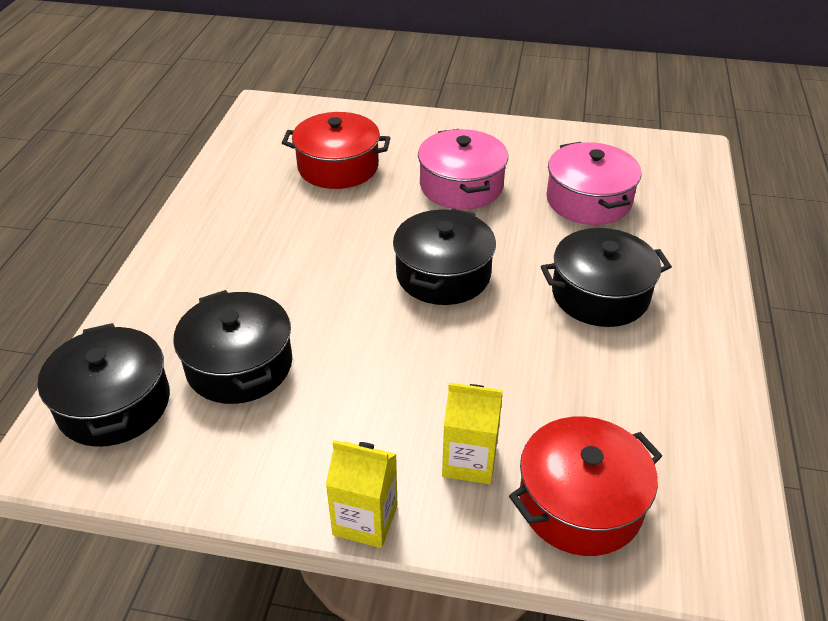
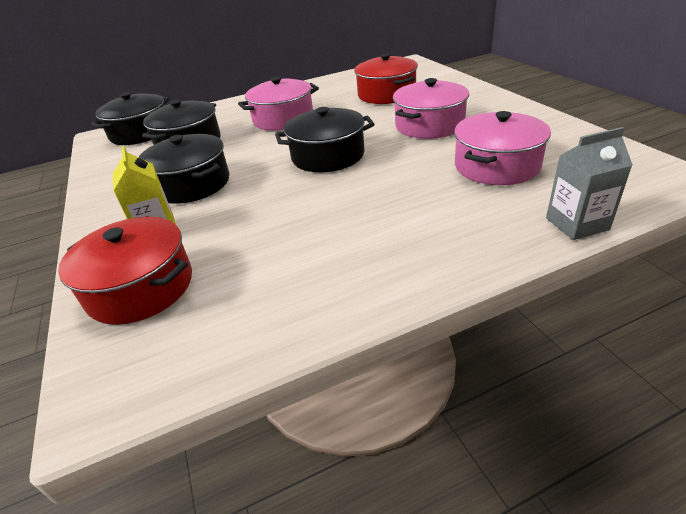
camera: 60 degrees right, 5 degrees down
yellow carton [326,440,397,548] -> none
black pot [541,228,672,327] -> black pot moved to [139,134,230,204]
none -> pink pot [238,77,319,131]
none -> grey carton [546,127,633,240]

